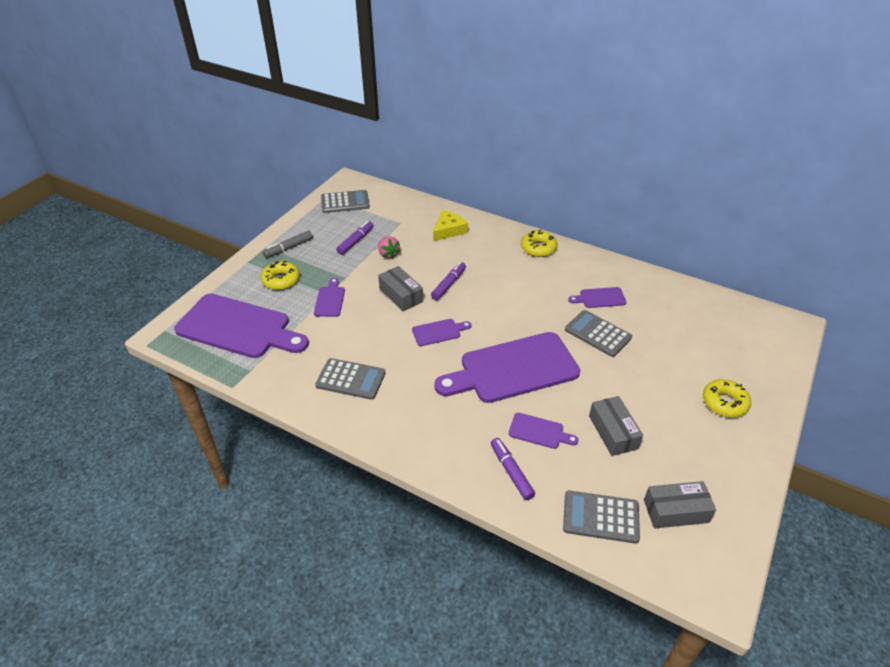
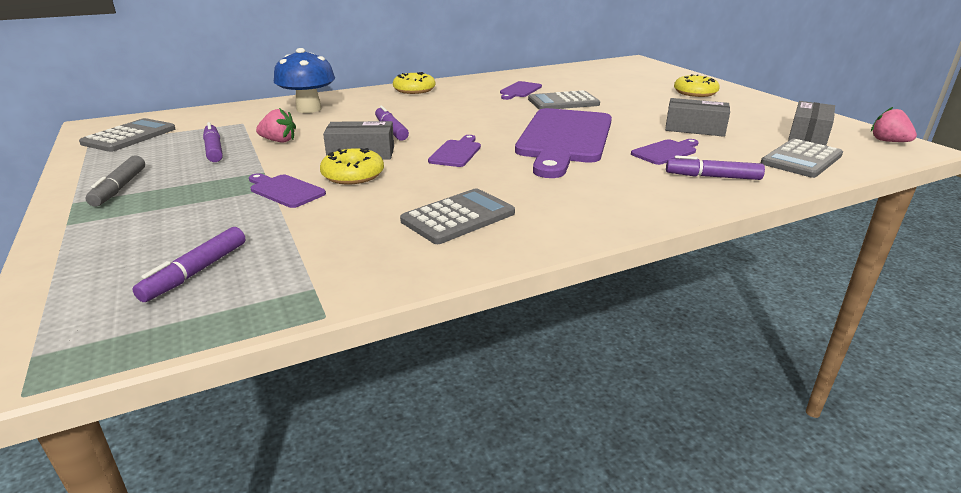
camera: 55 degrees left, 15 degrees down
purple cutting board [174,294,309,358] -> purple marker [132,227,245,302]
yellow donut [261,261,300,290] -> yellow donut moved to [320,148,384,184]
yellow cheese [433,210,468,241] -> blue mushroom [274,48,335,113]
none -> pink strawberry [871,107,917,142]

